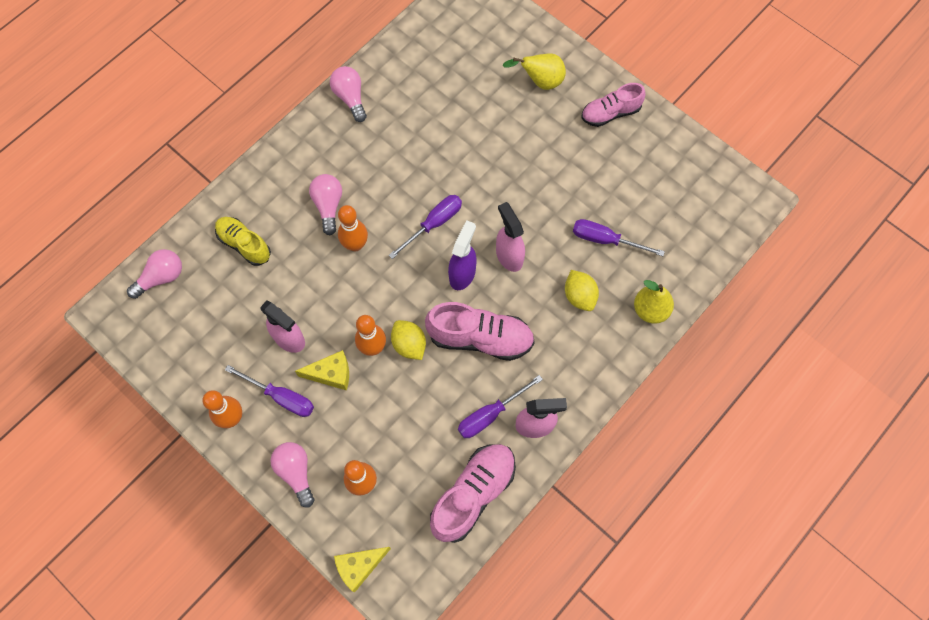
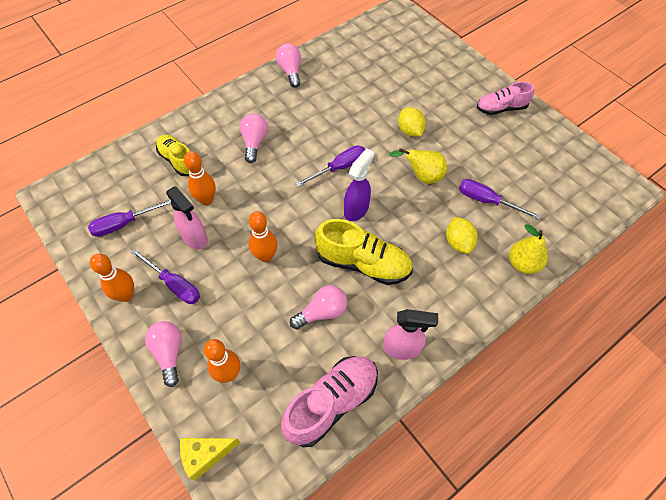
camera: 10 degrees right, 10 degrees down
pink light bulb [127,249,182,299] -> pink light bulb moved to [290,285,347,329]
yellow cheese [295,350,349,390] -> none
orange bowling pin [338,205,368,251] -> orange bowling pin moved to [184,151,216,205]
yellow lemon [391,320,426,360] -> yellow lemon moved to [398,107,426,137]
pink shoe [425,302,535,361] -> yellow shoe [315,219,413,285]
purple screwdriver [458,375,543,438] -> purple screwdriver moved to [88,199,171,237]
pink spray bottle [496,202,525,272] -> none
yellow pear [502,53,566,90] -> yellow pear moved to [389,148,447,184]

